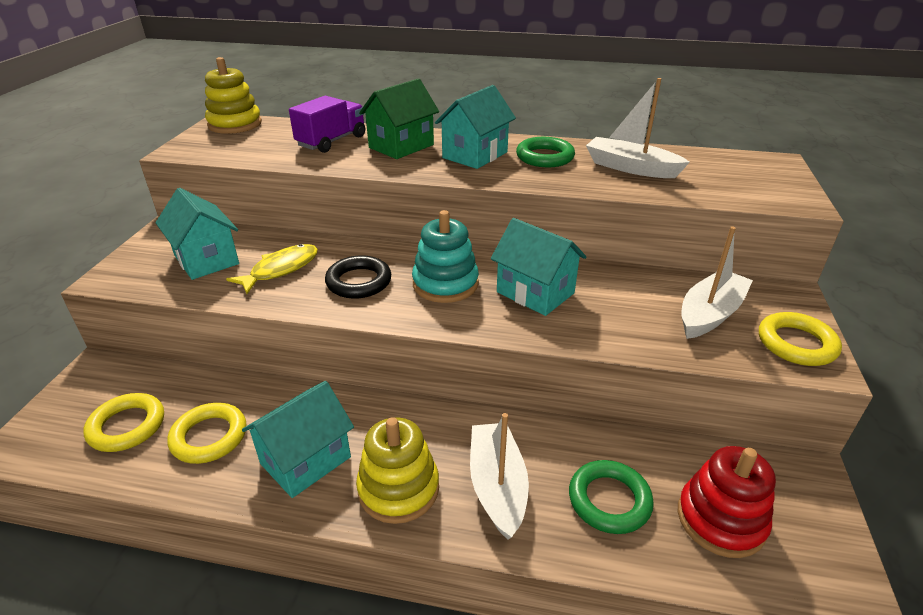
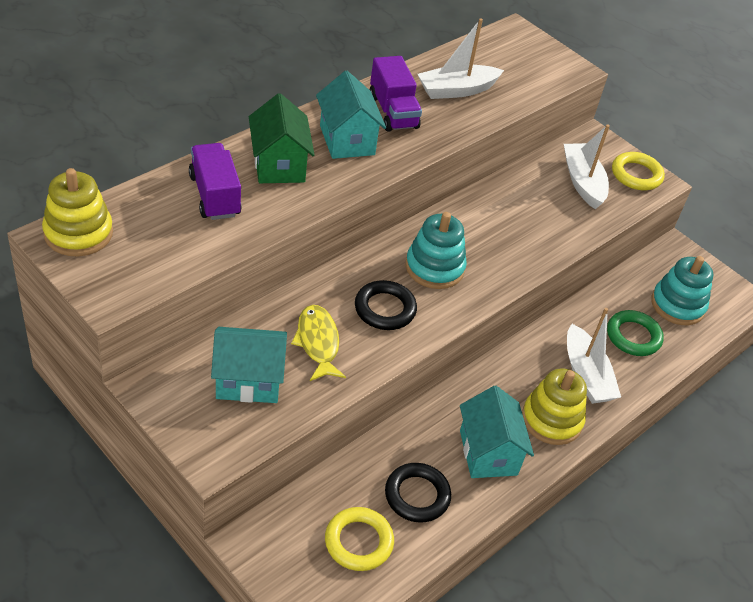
camera: 60 degrees left, 10 degrees up
yellow ring [168,403,246,464] -> black ring [385,463,451,523]
white boat [470,413,529,540] -> white boat turned 135 degrees counterclockwise [567,308,621,404]
turquoise house [491,218,587,316] -> none
green ring [516,137,575,167] -> purple truck [370,56,422,132]
red stacking toy [678,446,776,558] -> turquoise stacking toy [651,256,713,325]

